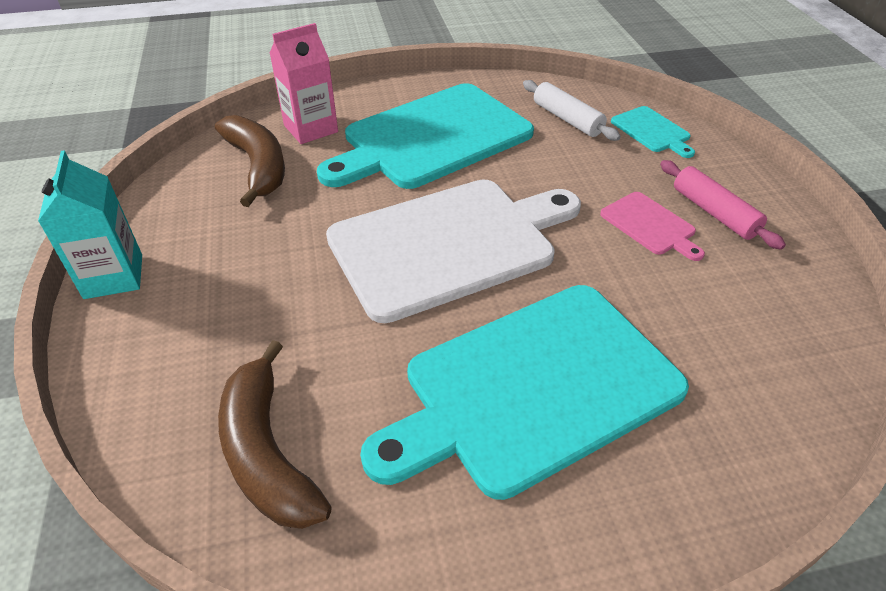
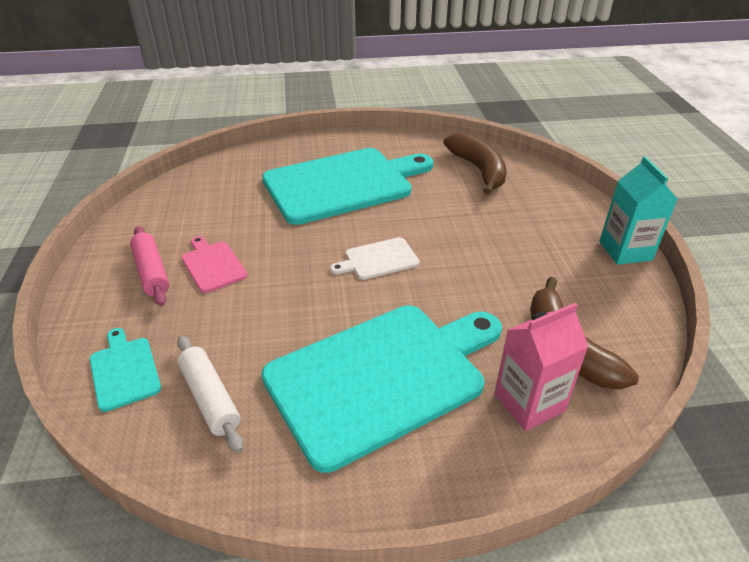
camera: 175 degrees left, 5 degrees down
white cutting board [326,179,581,323] -> white cutting board [330,237,419,280], size x0.42

